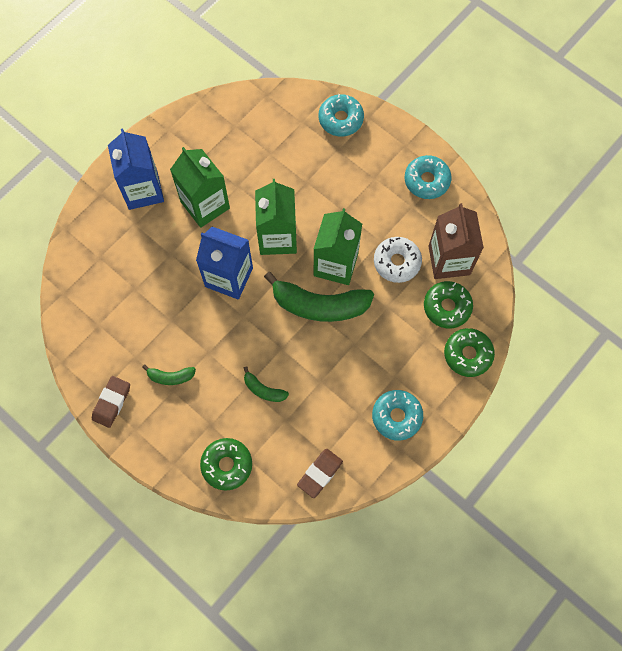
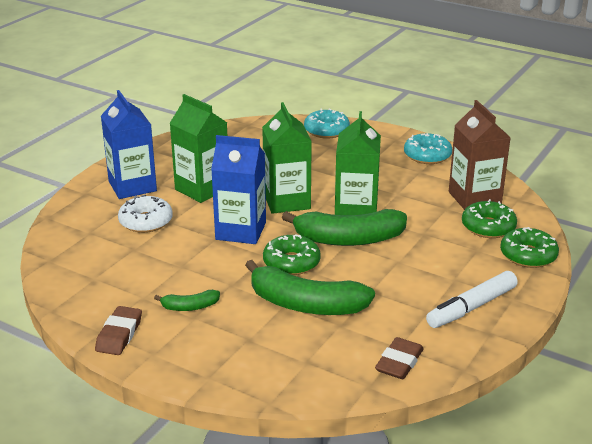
camera: 10 degrees left, 40 degrees down
green donut [200,438,252,491] -> green donut moved to [263,234,321,275]
green banana [244,366,289,402] -> green banana [245,260,375,315], size x2.13
turquoise donut [372,390,423,441] -> white marker [426,271,518,328]
white donut [374,237,422,283] -> white donut moved to [118,194,173,233]

